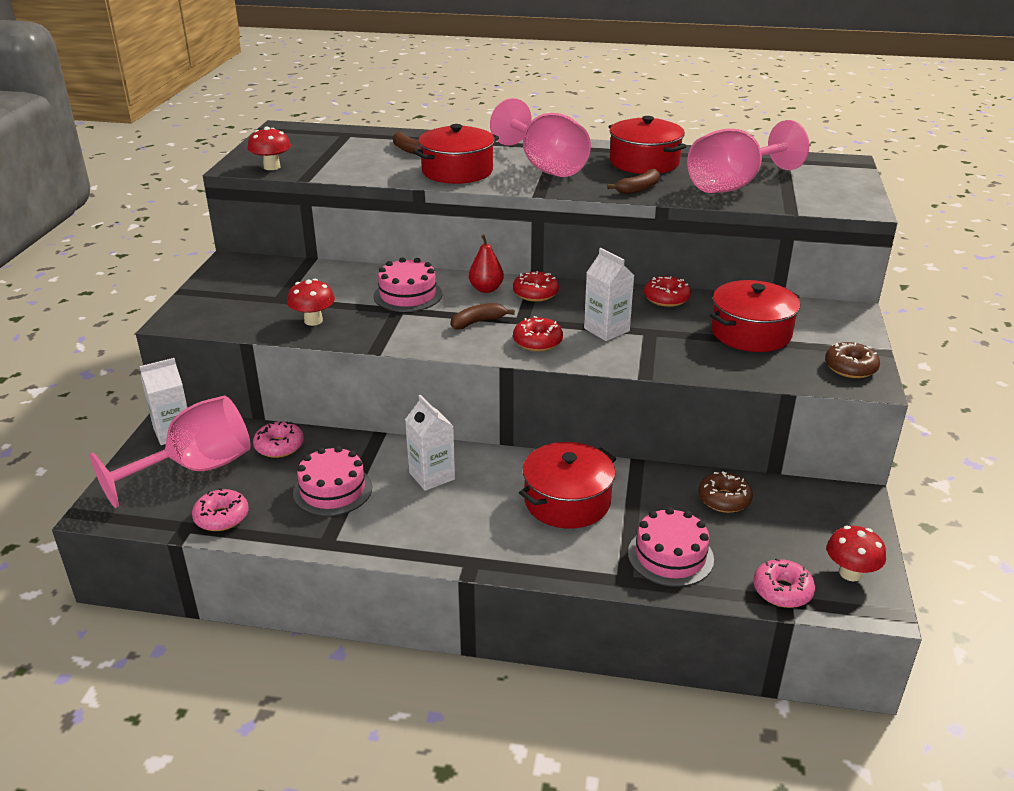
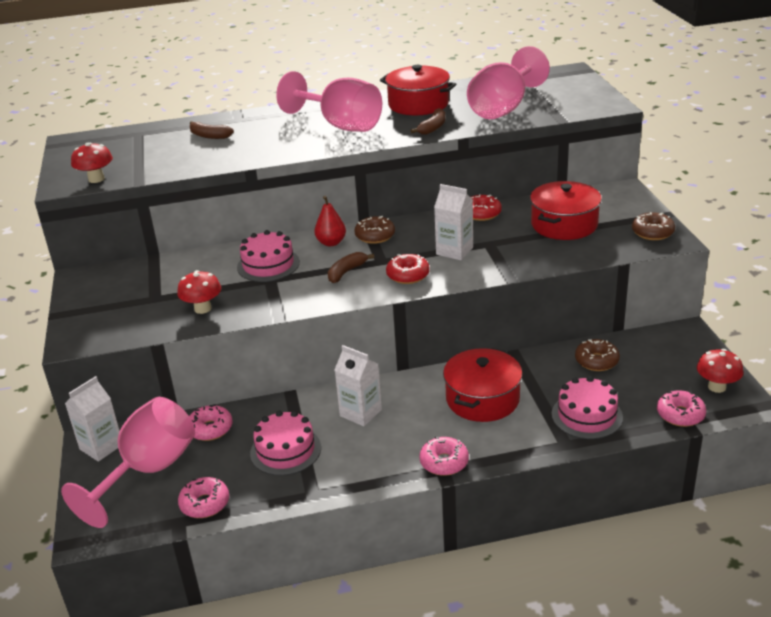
camera: 20 degrees left, 0 degrees up
red pot [413,124,499,184] -> none
red donut [513,271,559,302] -> brown donut [354,216,395,244]
none -> pink donut [419,437,469,476]

